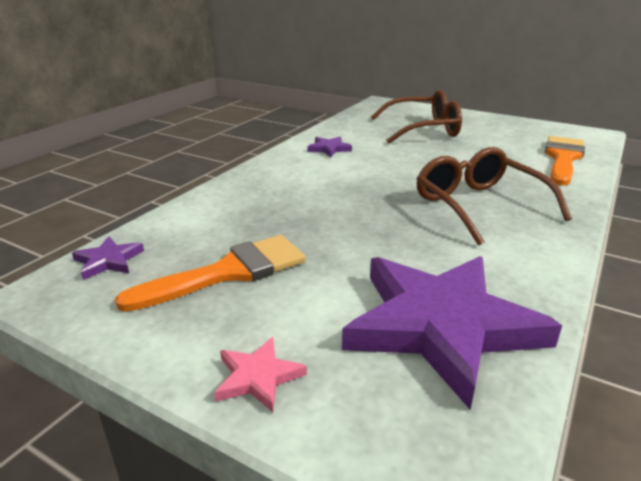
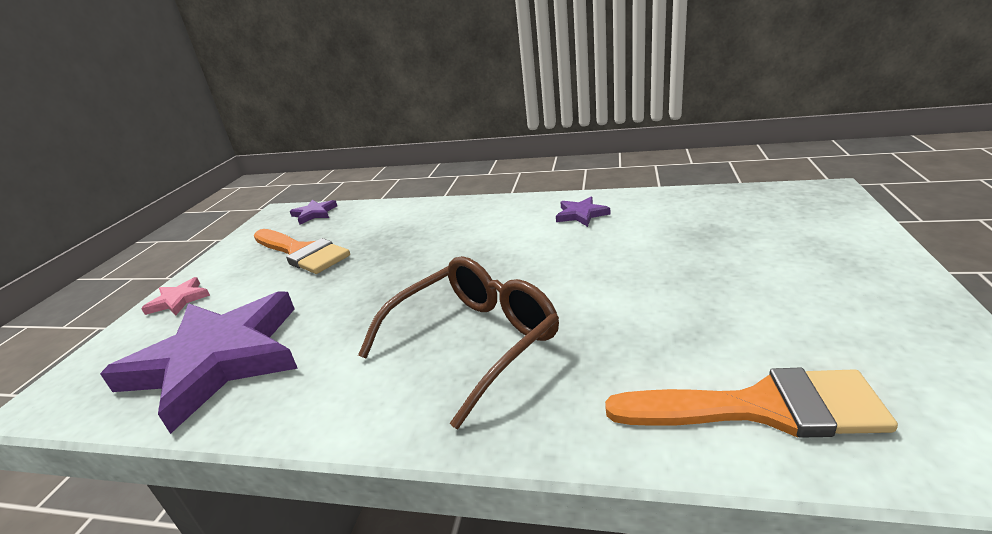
camera: 75 degrees right, 0 degrees up
brown glasses [371,89,462,144] -> none

